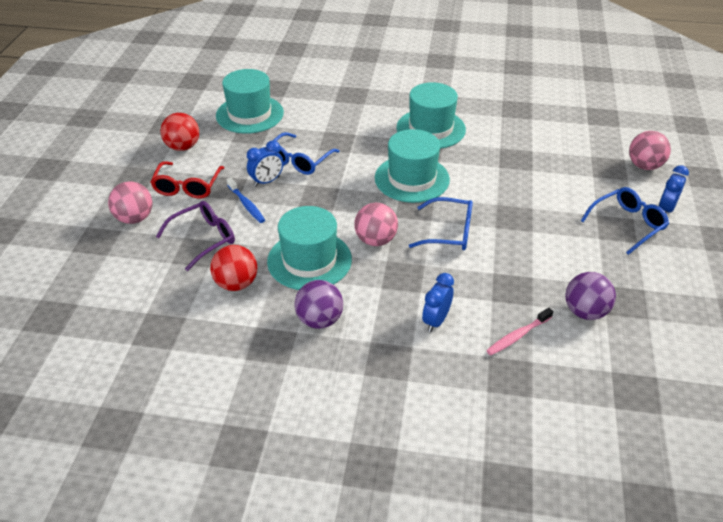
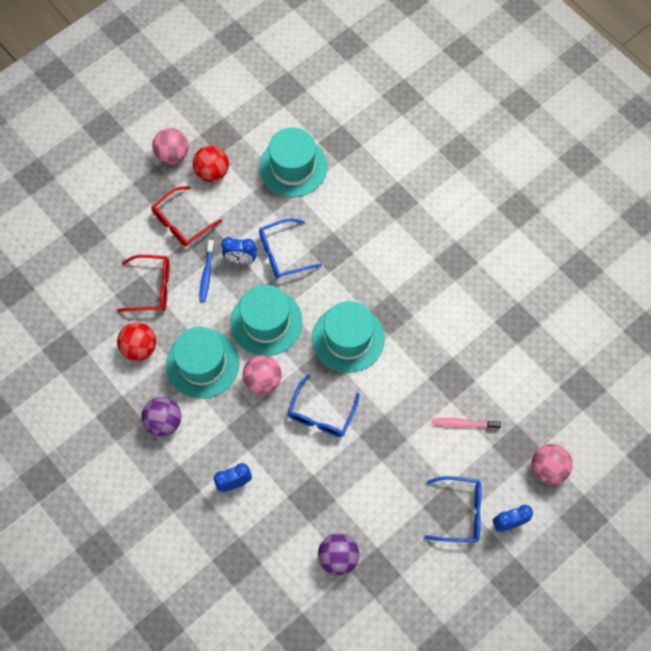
camera: 40 degrees right, 25 degrees up
pink ball [108,182,153,224] -> pink ball moved to [152,128,189,164]
purple glasses [156,201,235,271] -> red glasses [117,255,170,312]
turquoise hat [396,82,466,149] -> turquoise hat moved to [230,285,303,356]
blue glasses [409,197,473,250] -> blue glasses turned 60 degrees clockwise [288,374,360,437]
pink toothbrush [486,308,553,355] -> pink toothbrush moved to [432,418,501,429]

